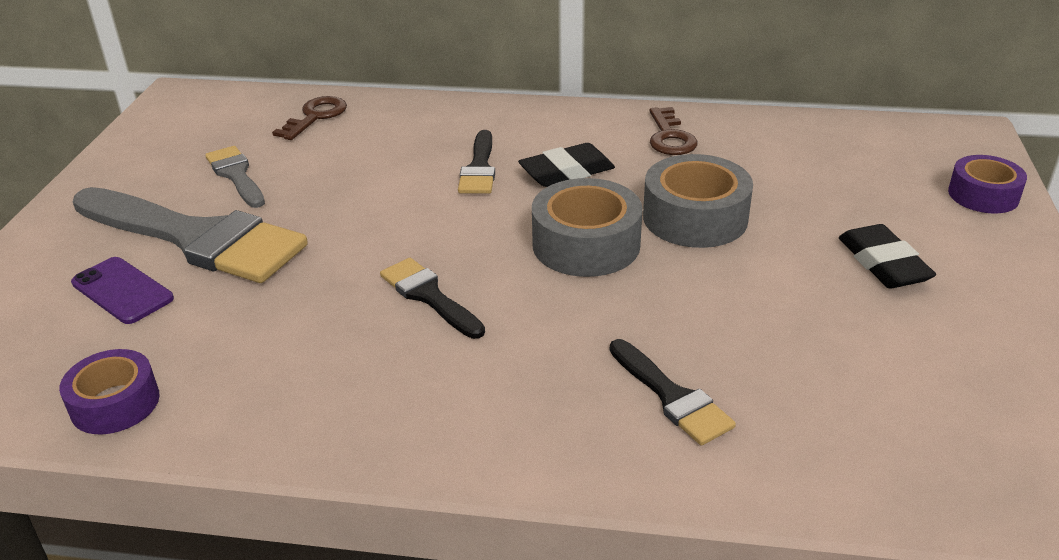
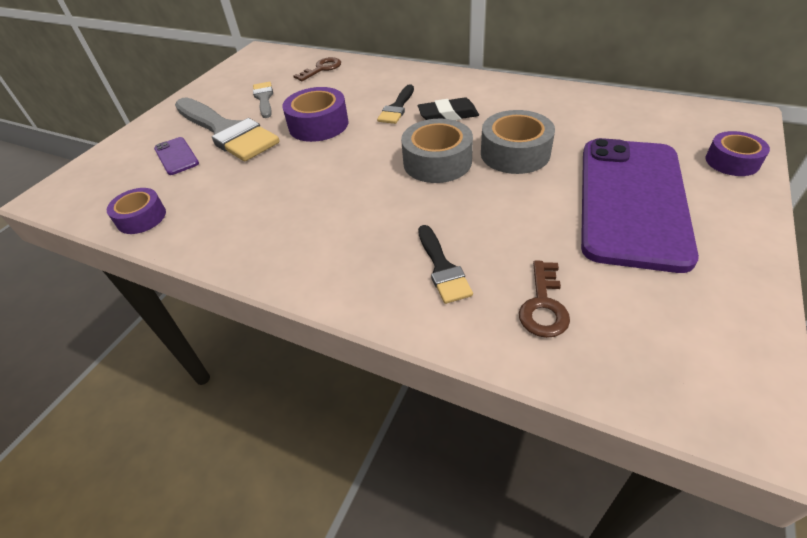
camera: 20 degrees right, 10 degrees up
black brush [380,258,485,339] -> none
brown key [649,107,698,155] -> brown key moved to [519,260,570,338]
black eraser [839,224,936,289] -> purple phone [581,138,699,273]
none -> purple tape [282,87,349,142]

